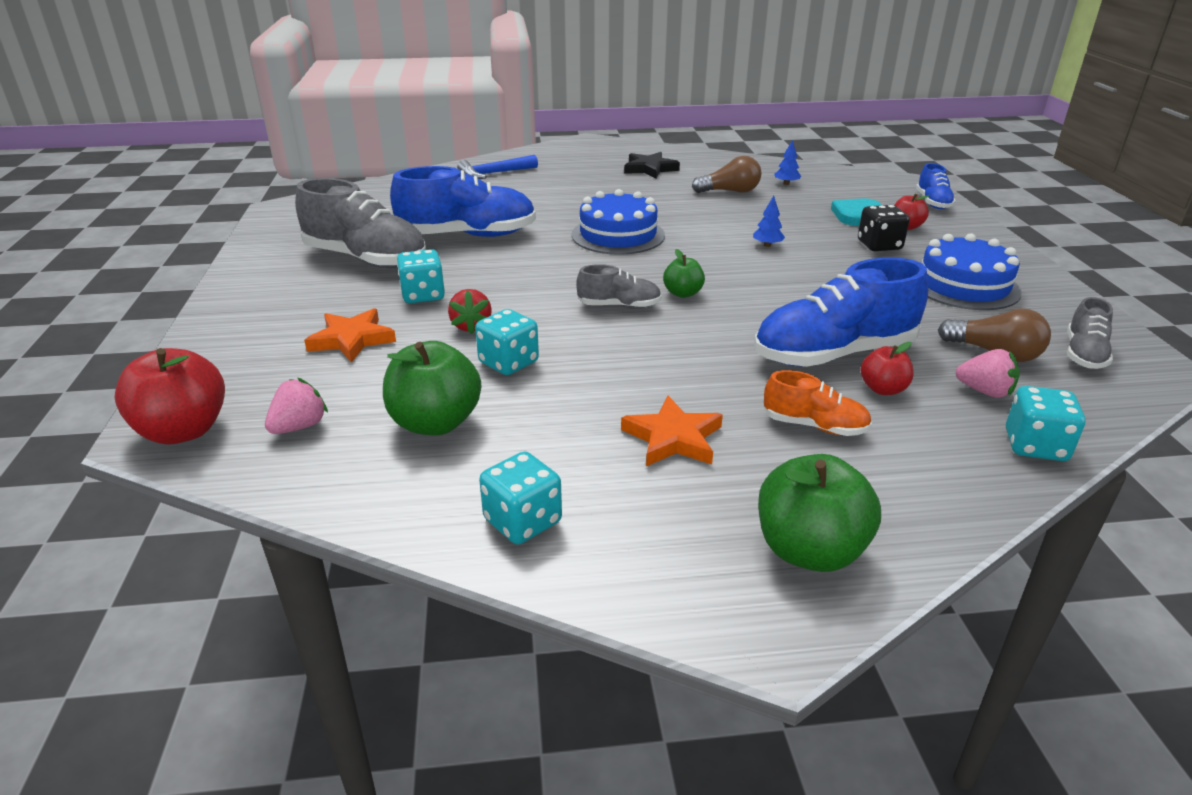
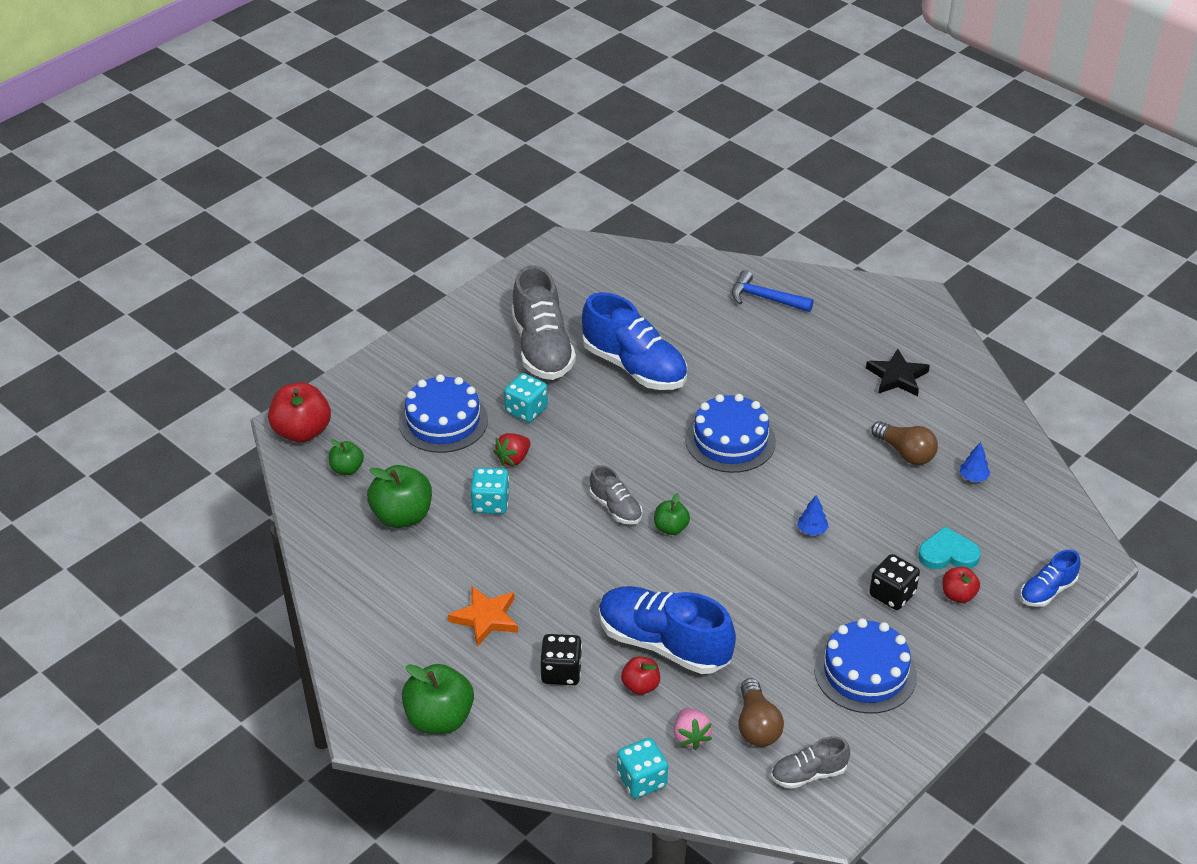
camera: 50 degrees right, 10 degrees up
pink strawberry [265,378,328,434] -> green apple [329,439,364,475]
orange star [304,308,396,363] -> blue cake [399,374,488,453]
turquoise dice [479,452,562,545] -> none
orange shoe [764,370,872,436] -> black dice [540,634,582,685]

